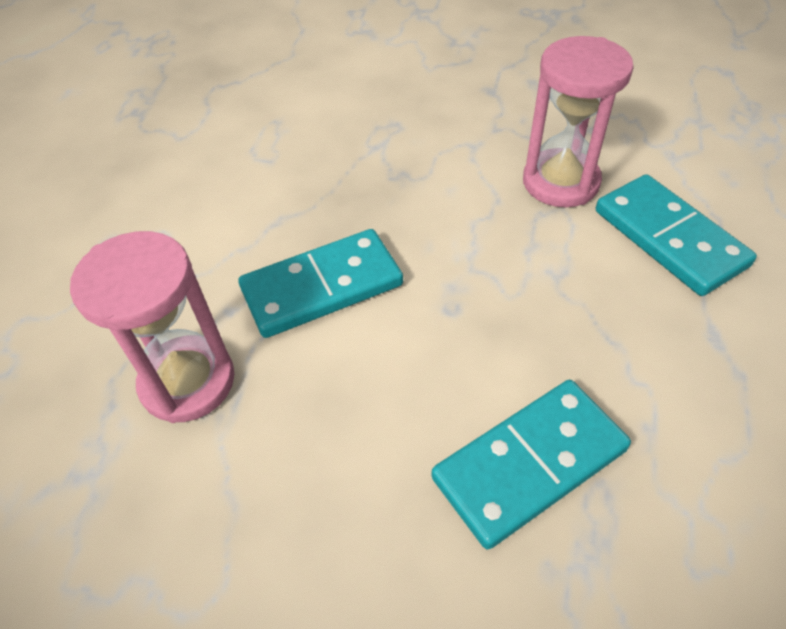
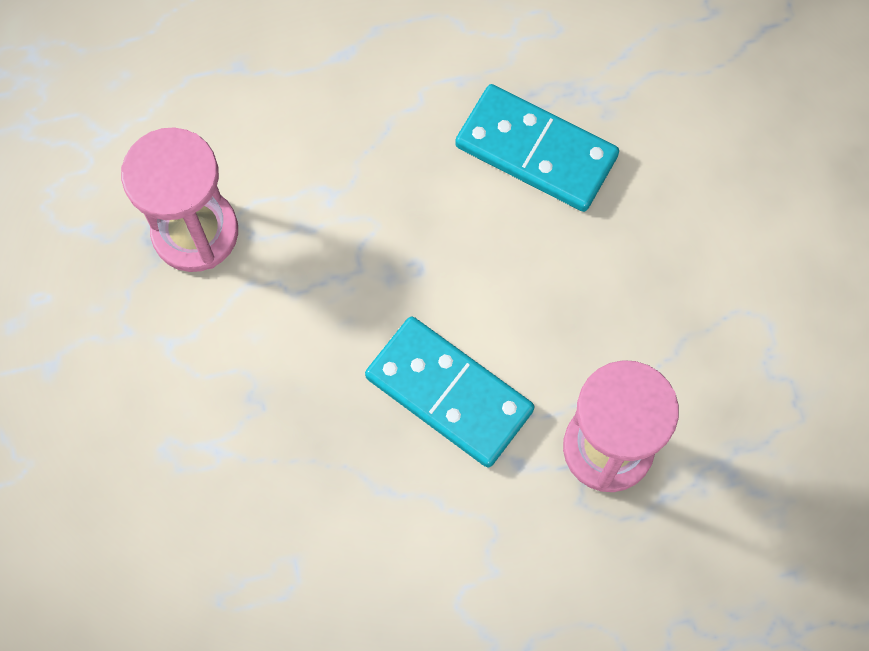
camera: 120 degrees left, 20 degrees up
turquoise domino [596,174,757,296] -> none

